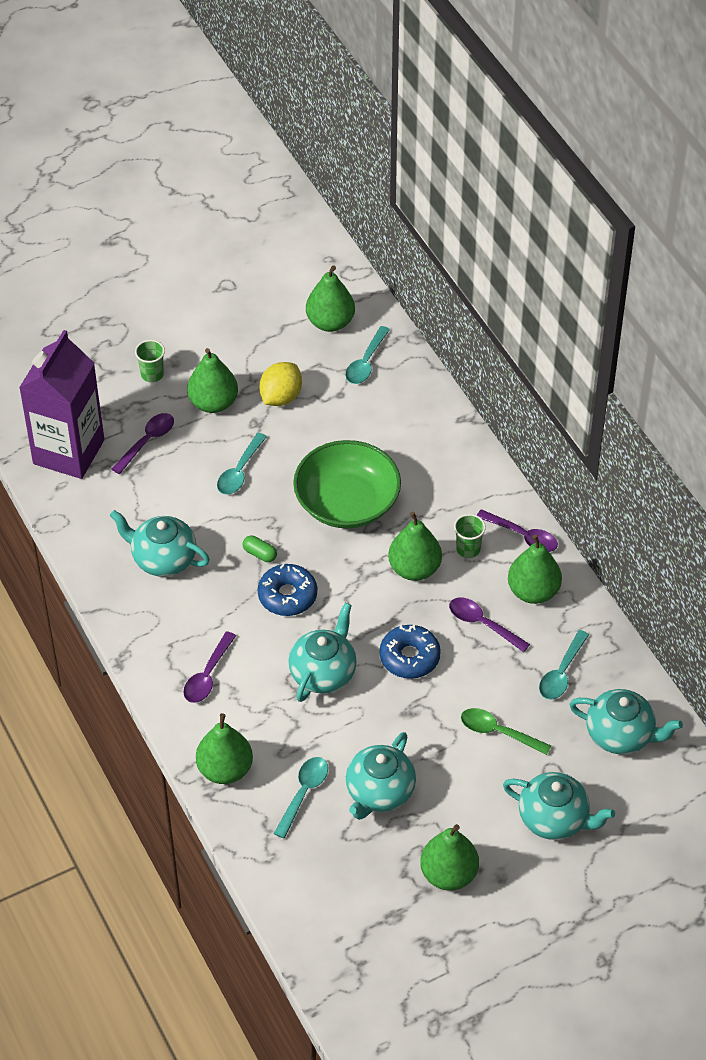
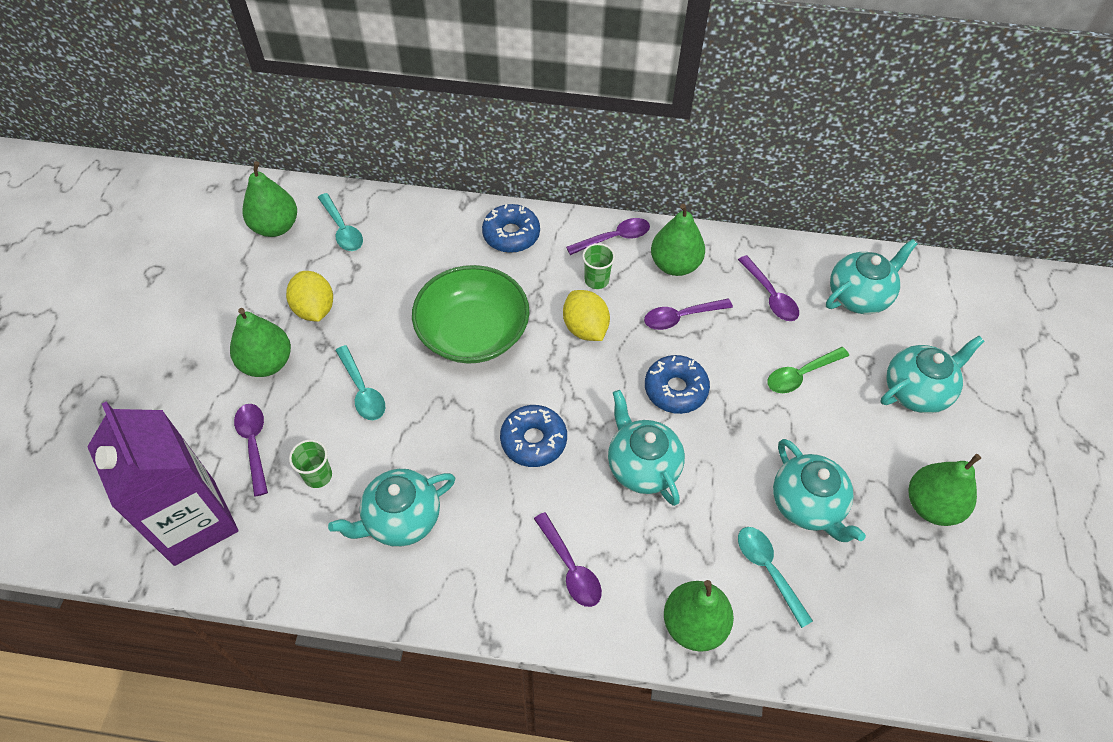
camera: 55 degrees left, 5 degrees up
green cup [135,340,165,382] -> green cup moved to [289,440,332,488]
green capsule [242,536,277,562] -> none
green pear [388,512,442,581] -> yellow lemon [563,290,610,341]
turquoise spoon [539,630,589,700] -> purple spoon [738,255,799,321]
none -> blue donut [482,204,540,253]

